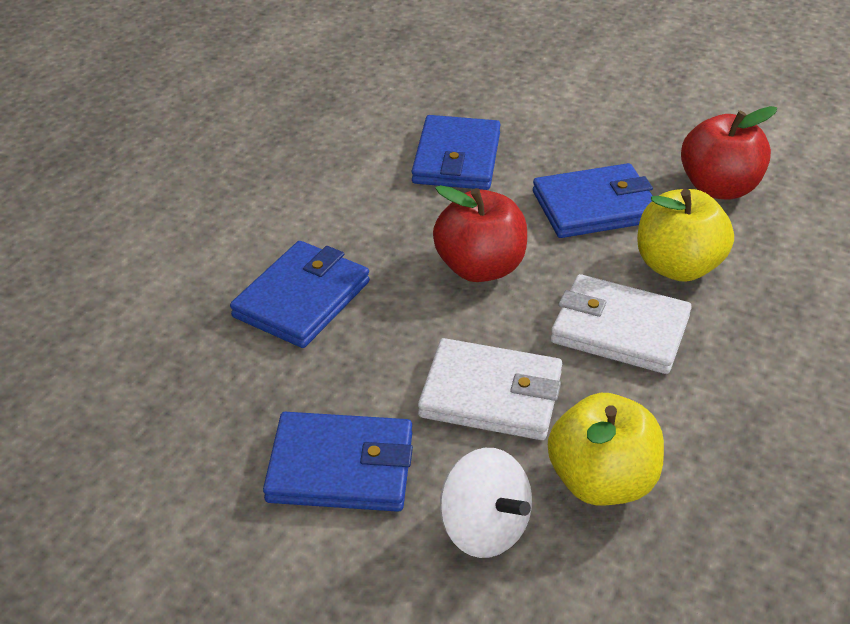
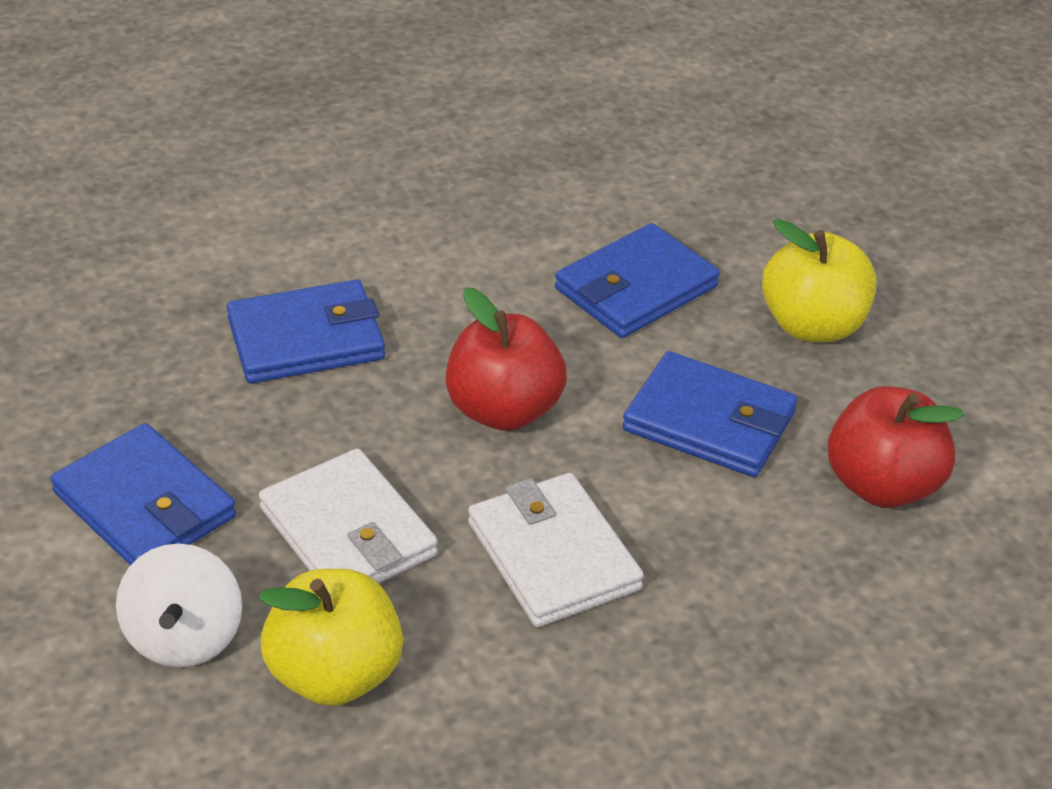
camera: 40 degrees right, 0 degrees up
yellow apple [637,189,734,282] -> yellow apple moved to [762,219,877,342]

